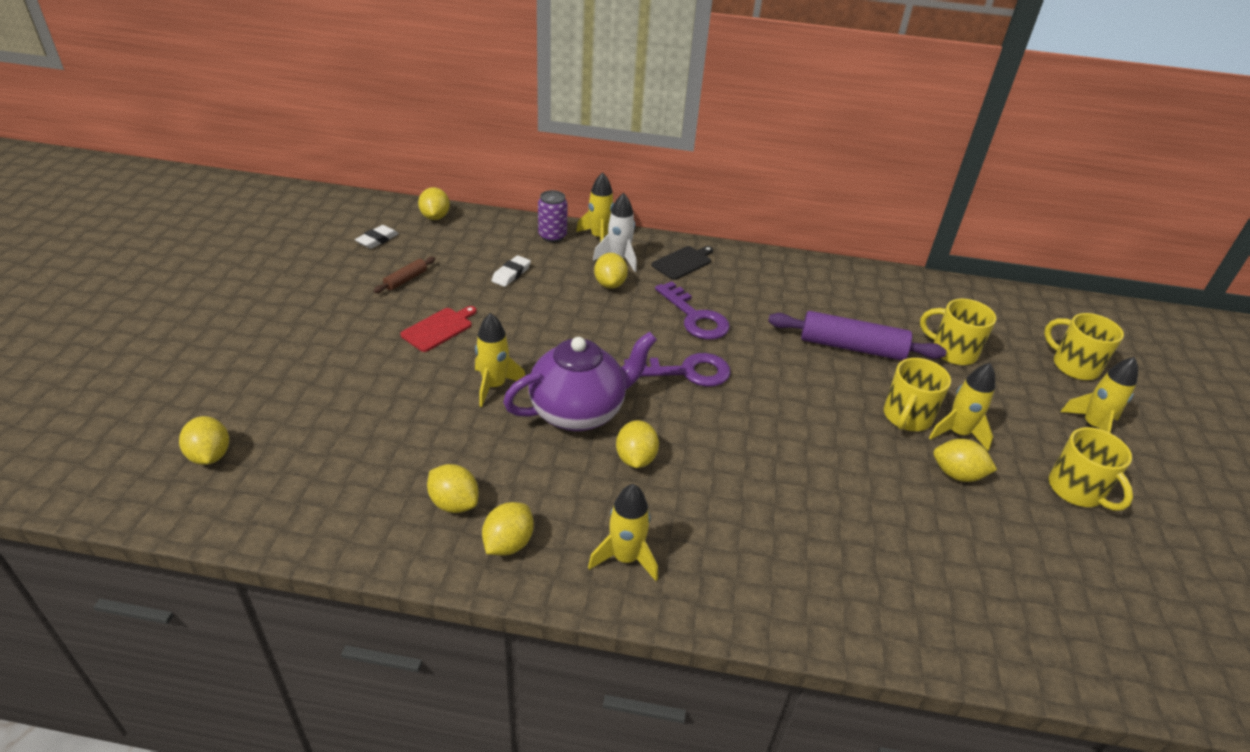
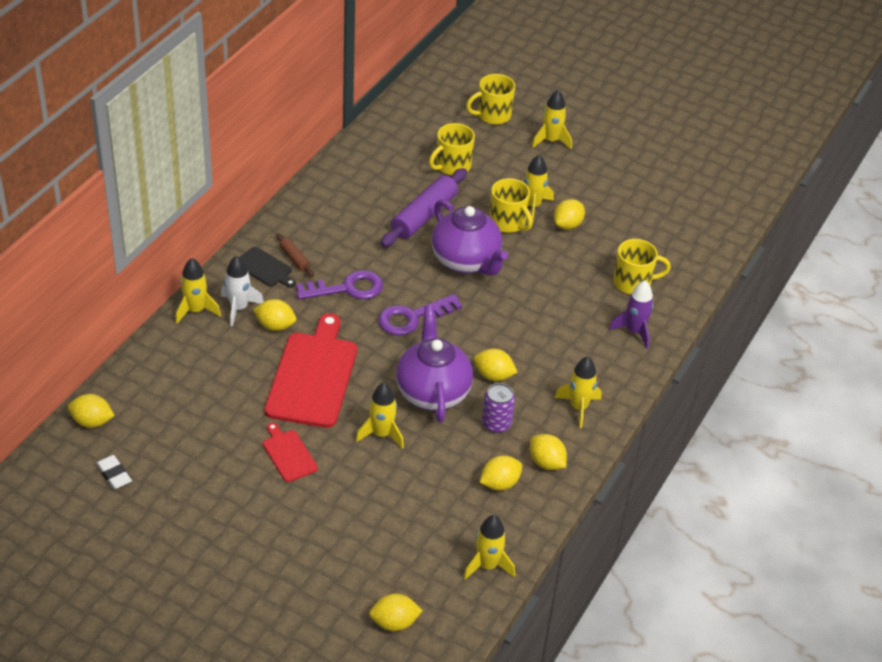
camera: 70 degrees left, 5 degrees up
brown rolling pin [373,257,435,293] -> brown rolling pin moved to [277,234,314,277]
white eraser [491,255,531,287] -> none
purple can [538,190,568,242] -> purple can moved to [482,383,515,433]
purple key [624,353,731,387] -> purple key turned 135 degrees counterclockwise [378,294,462,336]
black cutting board [651,246,713,280] -> black cutting board turned 150 degrees clockwise [240,247,296,288]
yellow mug [1049,427,1133,511] -> yellow mug moved to [614,239,671,294]
none -> red cutting board [265,313,357,428]
none -> purple teapot [432,199,508,276]
none -> yellow rocket [463,515,515,580]
none -> purple rocket [609,280,654,349]

